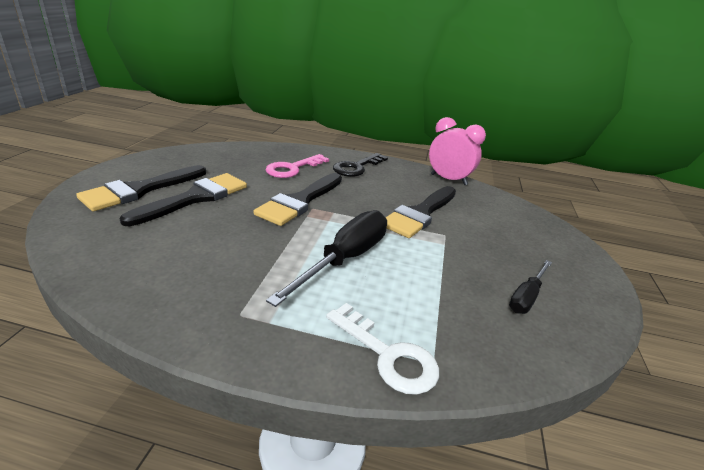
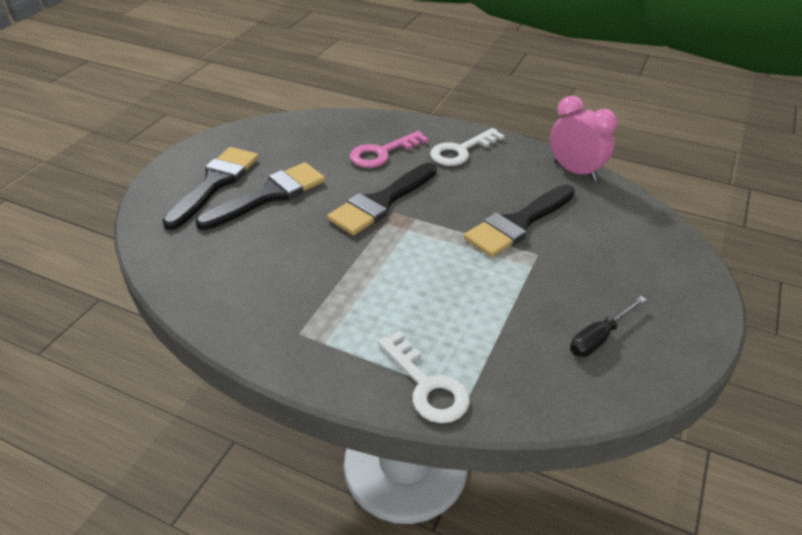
camera: 15 degrees right, 10 degrees up
black brush [76,165,206,211] -> black brush turned 150 degrees clockwise [162,147,259,230]
black screwdriver [266,210,387,307] -> none
black key [333,153,388,177] -> white key [430,128,505,166]

